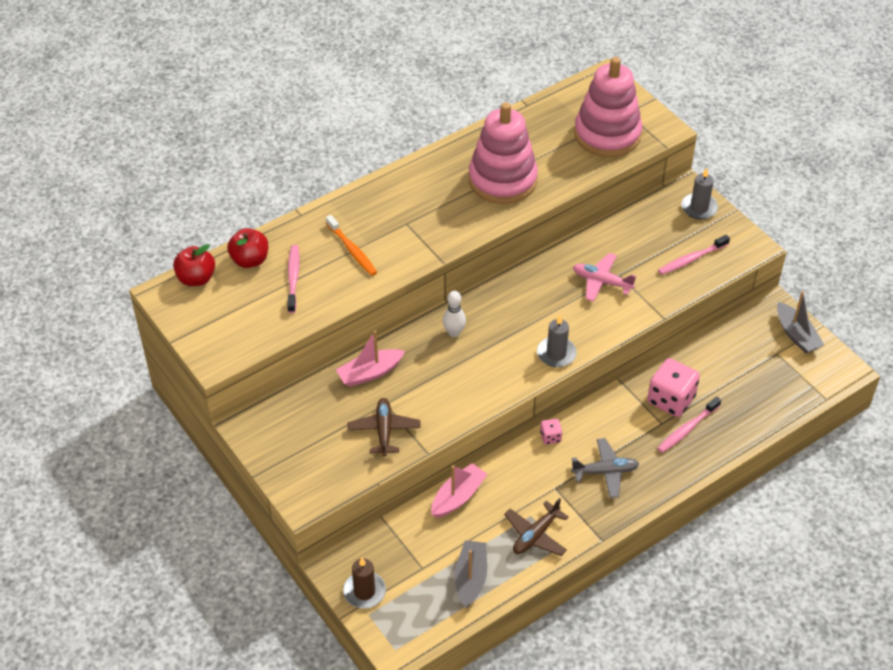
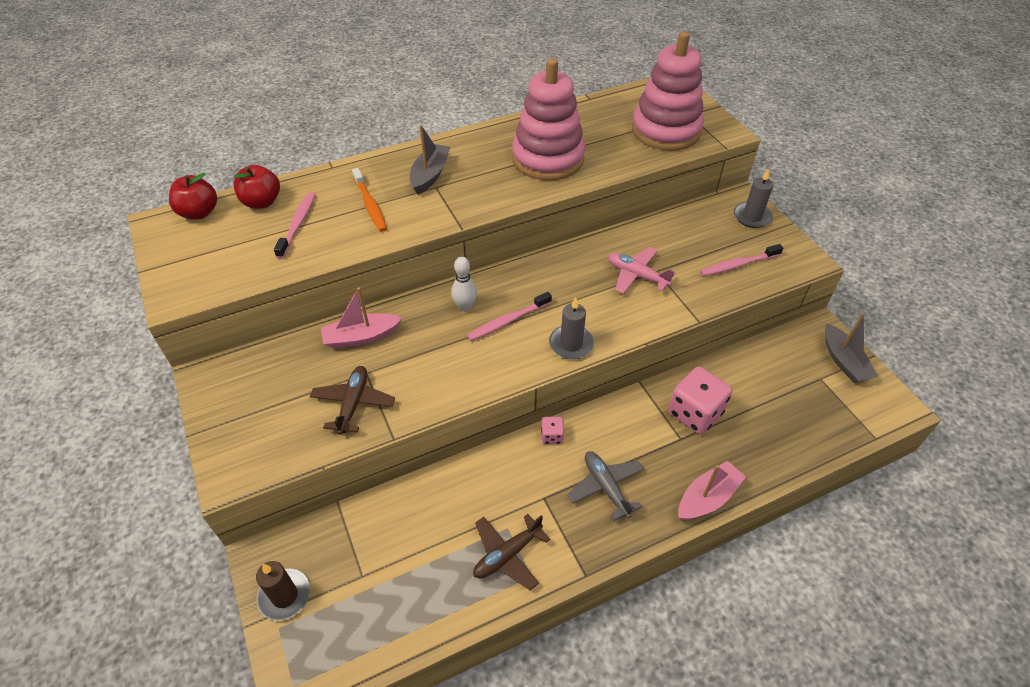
camera: 10 degrees right, 0 degrees up
pink boat [431,463,488,518] -> pink boat moved to [679,461,746,520]
grey boat [454,540,487,608] -> grey boat moved to [410,125,450,195]
grey plane [571,438,639,498] -> grey plane turned 120 degrees counterclockwise [567,451,644,521]
pink toothbrush [657,397,721,453] -> pink toothbrush moved to [467,292,552,341]

